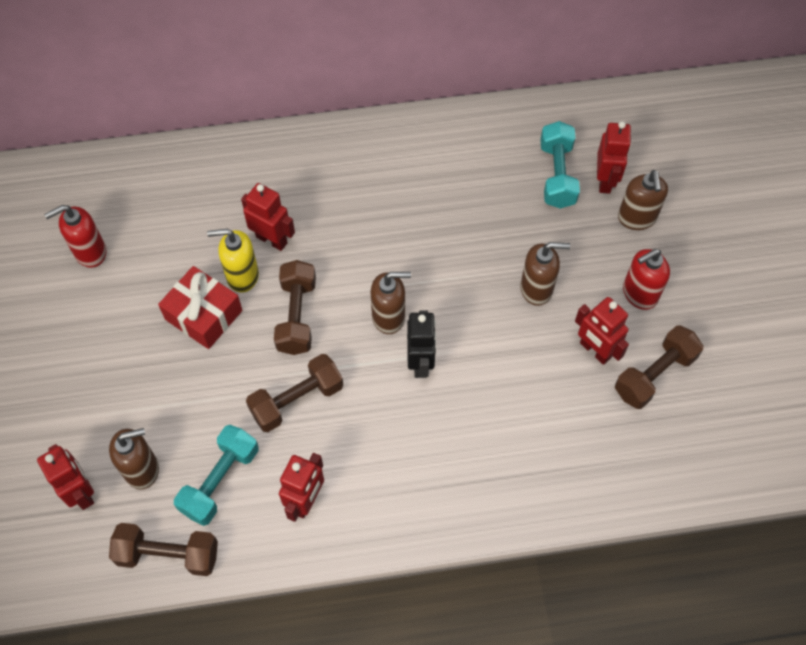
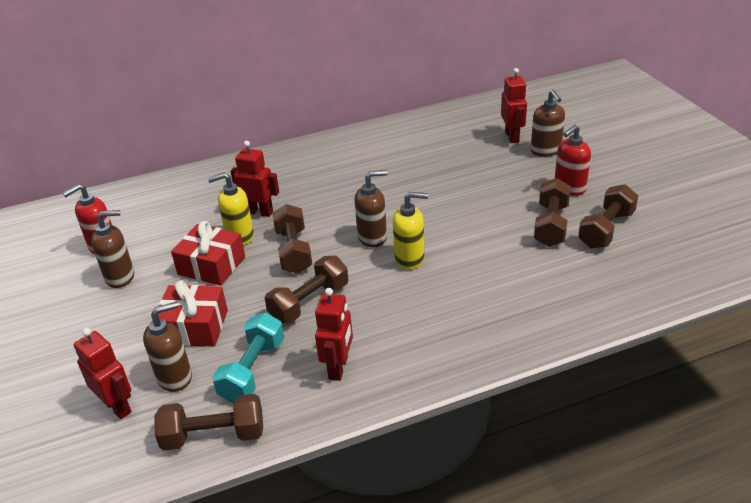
camera: 10 degrees left, 25 degrees down
black robot [407,310,436,378] -> yellow soap dispenser [393,192,428,270]
brown soap dispenser [521,242,570,306] -> brown soap dispenser moved to [91,210,134,288]
turquoise dumbbell [540,121,580,209] -> none
red robot [575,297,629,365] -> brown dumbbell [534,178,571,247]
none -> red gift [152,280,228,347]

